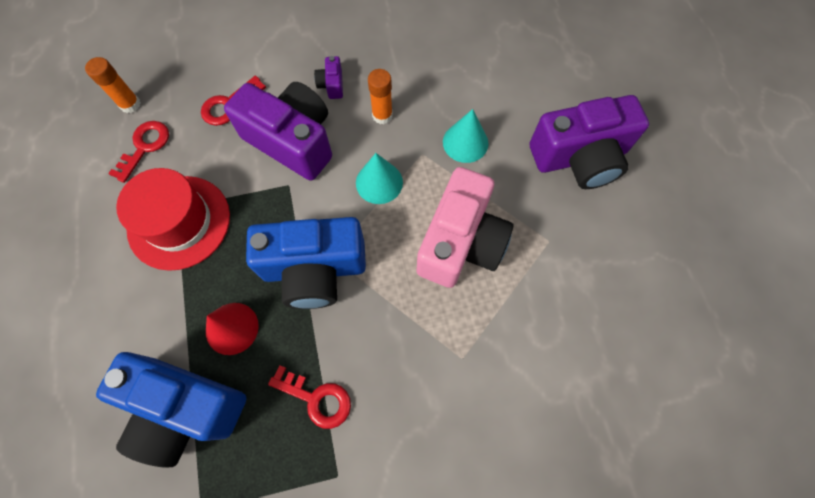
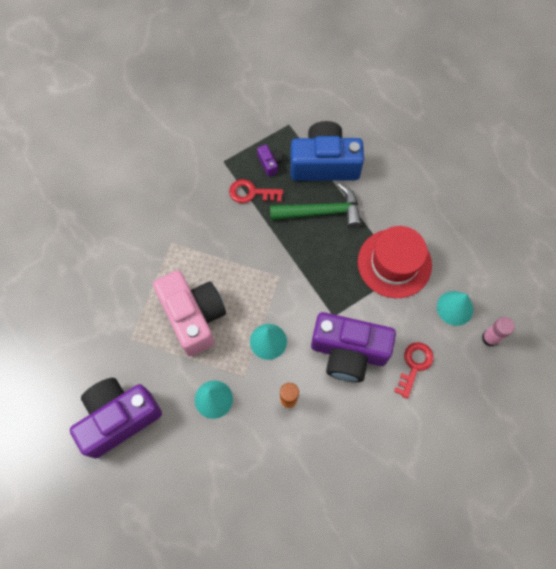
camera: 160 degrees right, 0 degrees up
orange glue stick [85,57,141,113] -> pink glue stick [482,317,515,346]
red key [108,121,169,183] -> turquoise cone [437,291,473,326]
red cone [206,303,259,355] -> green hammer [270,183,362,228]
blue camera [246,217,366,309] -> none
purple camera [314,56,343,99] -> purple camera moved to [257,144,283,177]
pink camera [416,167,513,288] -> pink camera turned 150 degrees clockwise [153,270,226,356]

